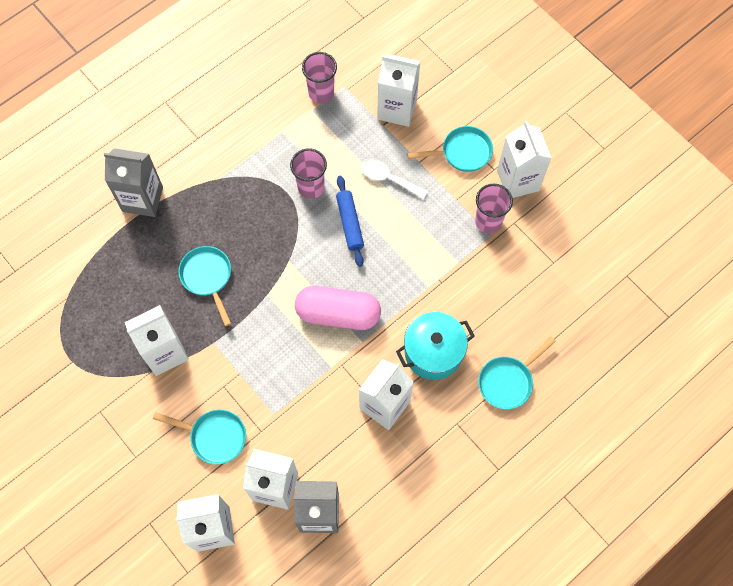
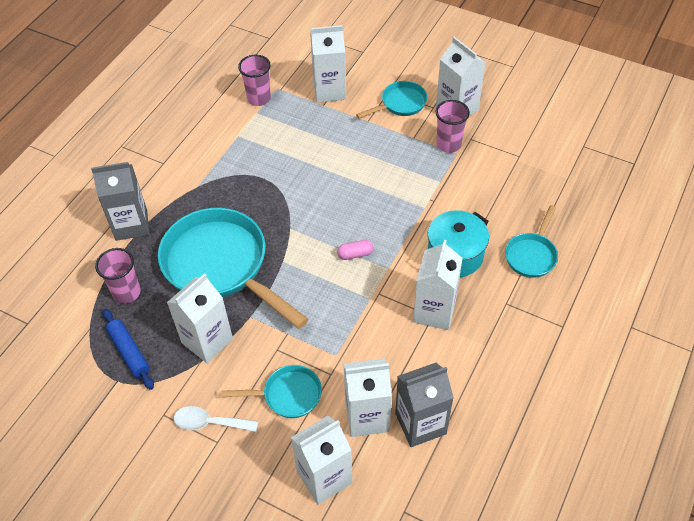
camera: 20 degrees left, 15 degrees down
turquoise pan [178,246,231,326] -> turquoise pan [158,208,309,329], size x2.05
pink cup [290,148,327,199] -> pink cup moved to [95,248,141,304]
pink capsule [295,286,381,330] -> pink capsule [337,240,374,260], size x0.44
blue rolling pin [336,176,364,267] -> blue rolling pin moved to [103,309,154,390]
white spoon [360,158,428,199] -> white spoon moved to [174,406,258,432]

